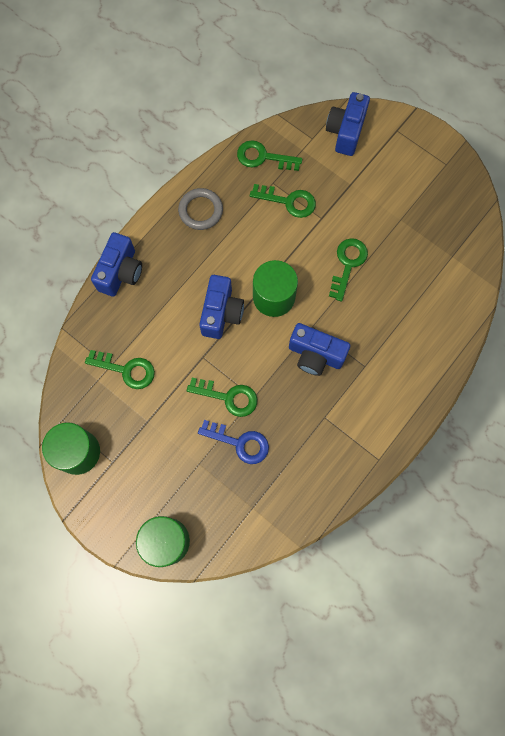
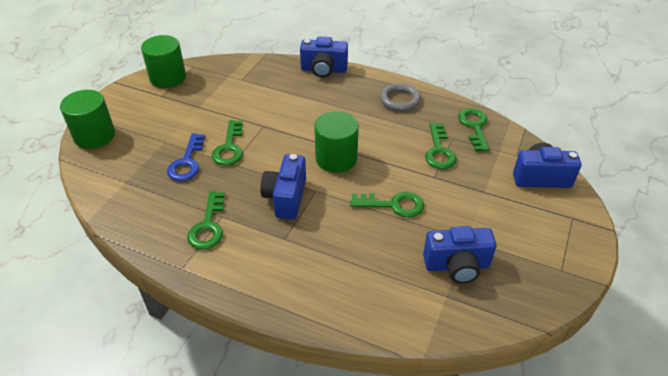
camera: 75 degrees right, 30 degrees down
green key [85,350,155,389] -> green key moved to [187,191,225,250]
blue camera [199,275,244,339] -> blue camera moved to [423,226,496,283]

